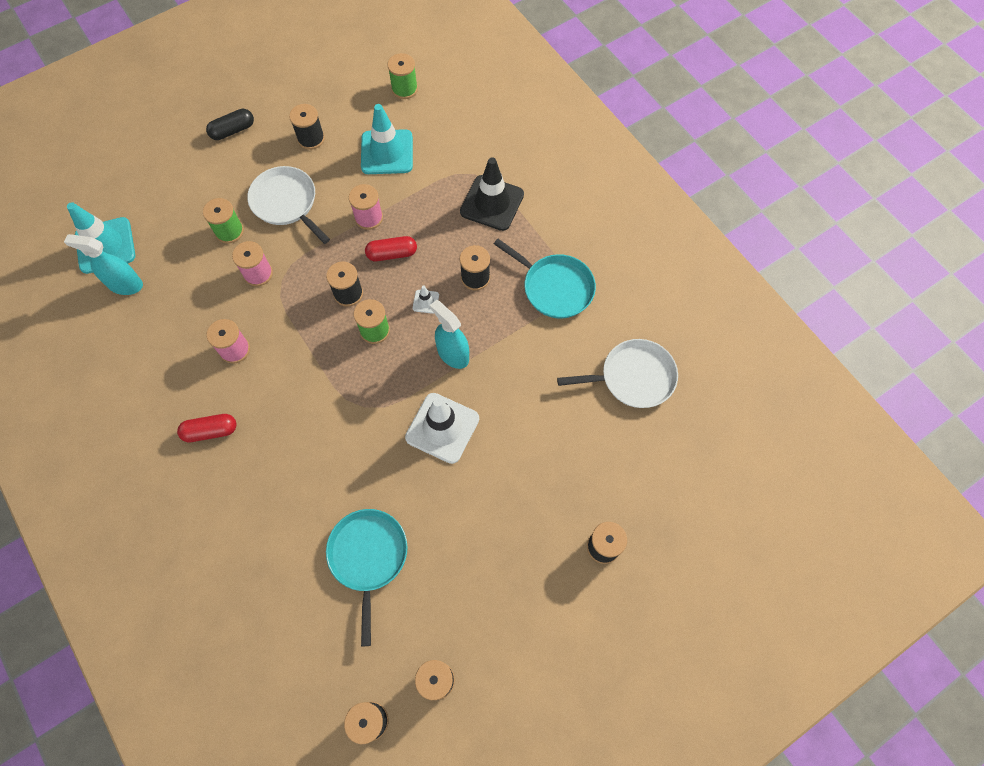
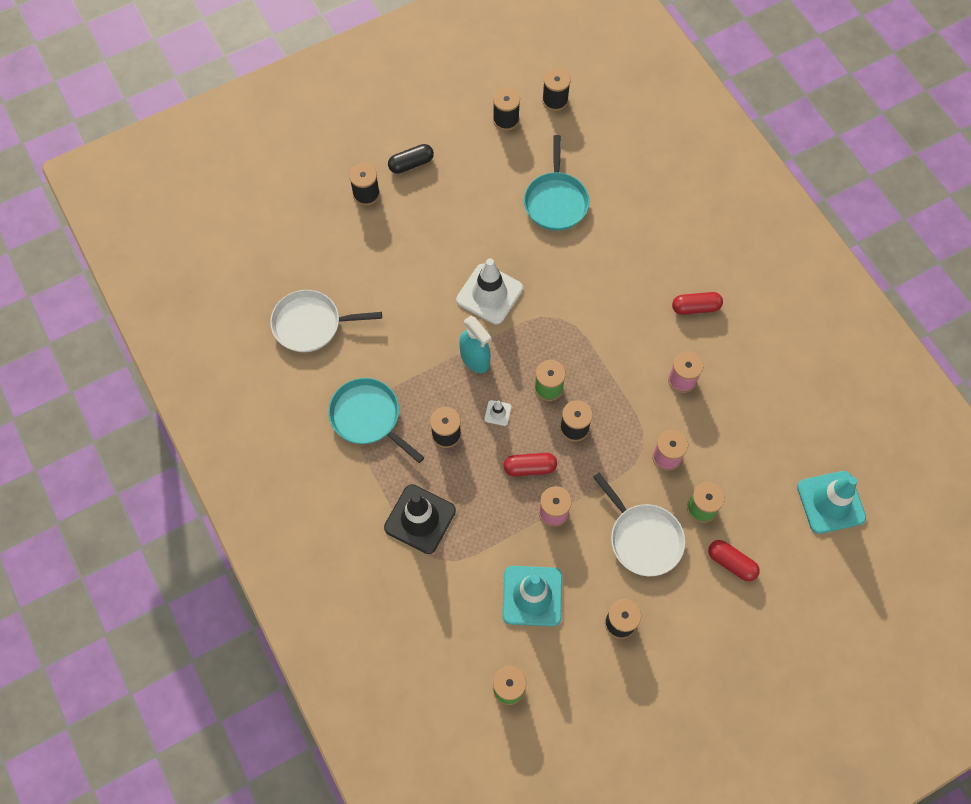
camera: 175 degrees left, 0 degrees up
turquoise spray bottle [64,234,143,295] -> none
black capsule [206,109,254,140] -> black capsule moved to [388,144,434,174]
none -> red capsule [708,540,760,581]

